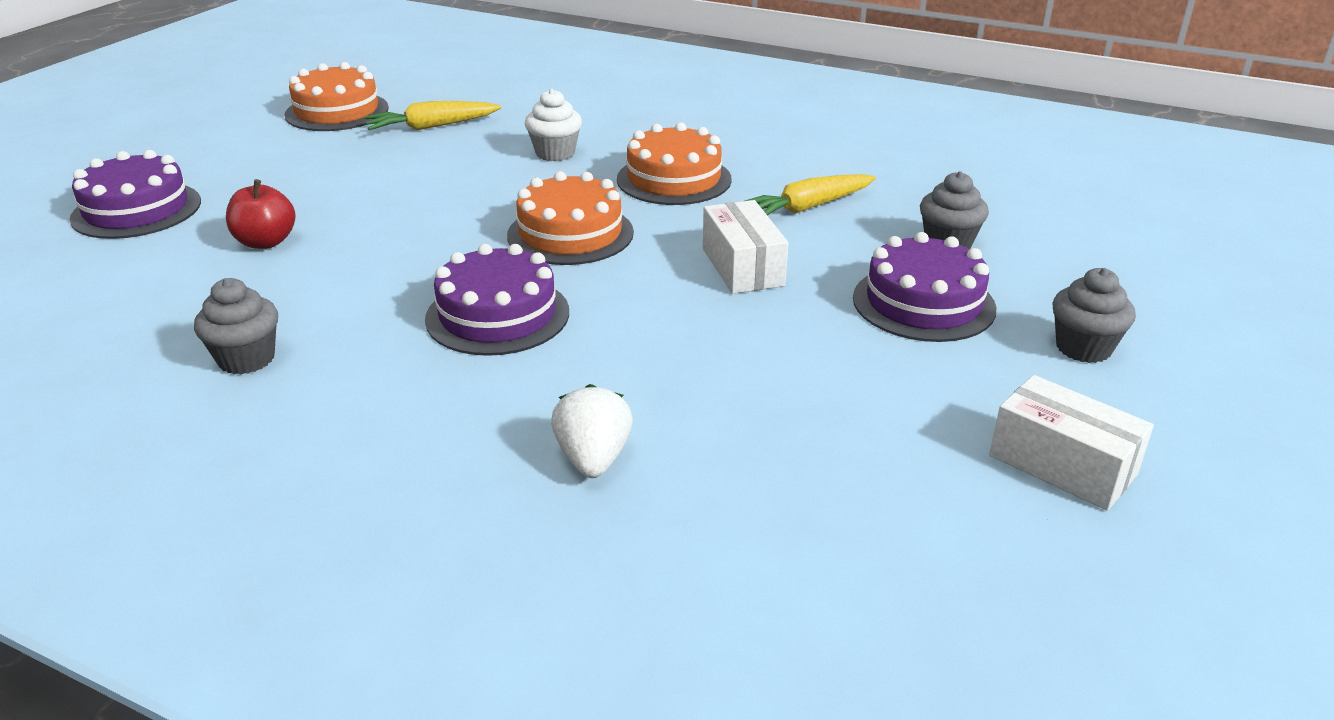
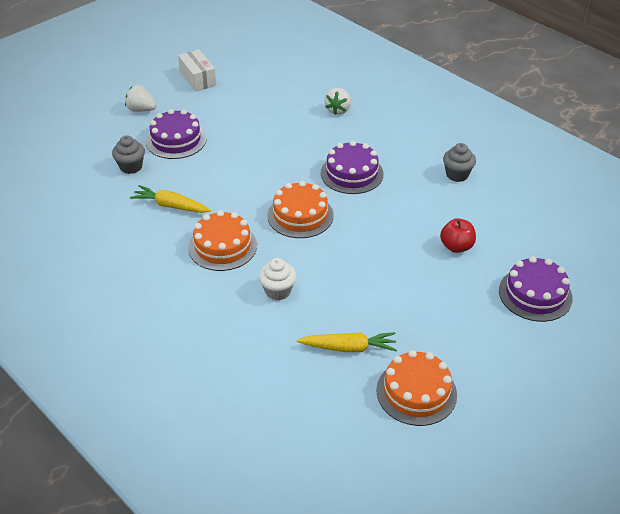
camera: 160 degrees left, 10 degrees up
white box [703,200,788,294] -> none
yellow carrot [745,174,876,215] -> yellow carrot turned 150 degrees counterclockwise [130,185,211,213]
grey cupcake [1052,268,1136,363] -> white strawberry [125,85,156,112]

